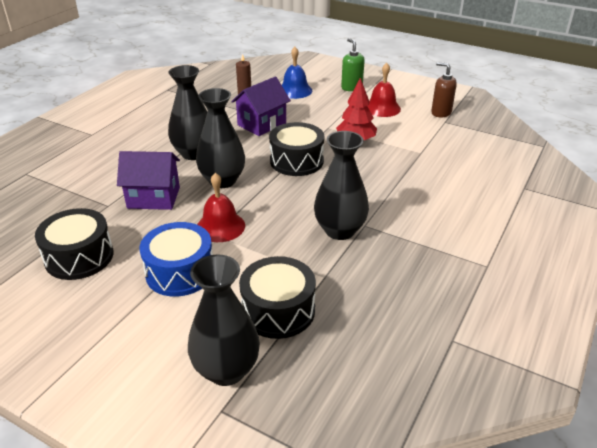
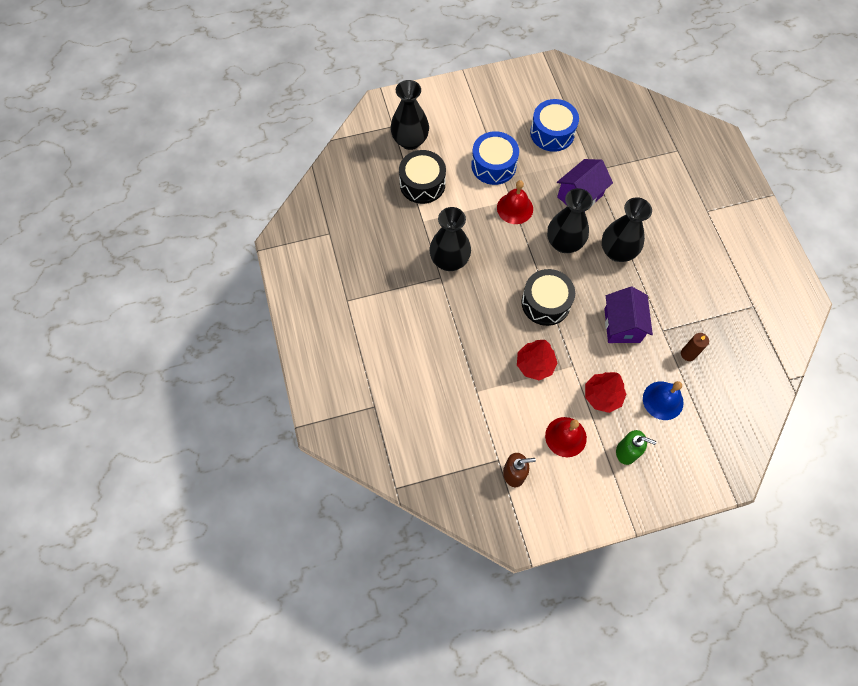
camera: 135 degrees right, 30 degrees up
black drum [35,208,114,280] -> blue drum [530,99,579,152]
none -> red tree [585,372,626,413]

